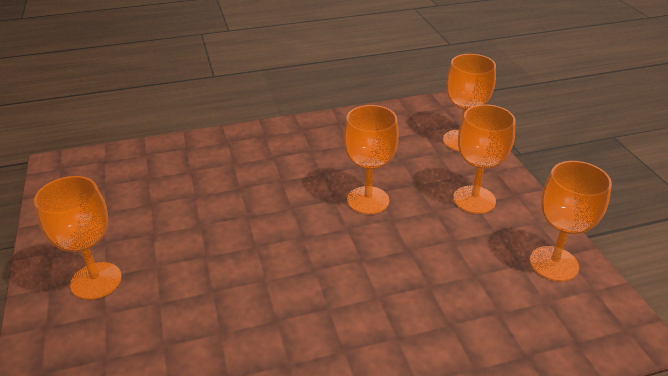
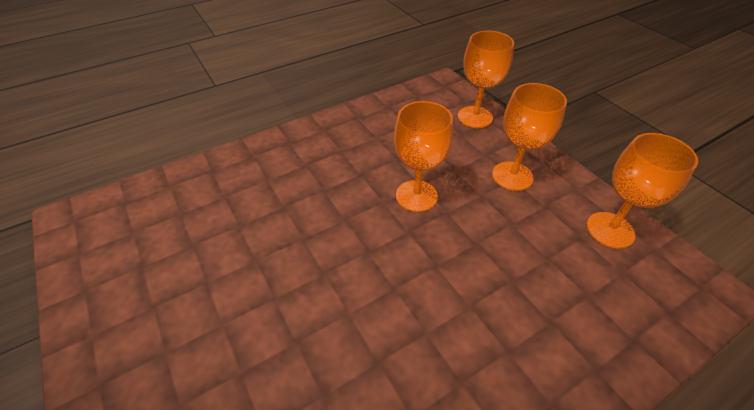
camera: 15 degrees left, 10 degrees up
orange goblet [34,176,122,300] -> none

